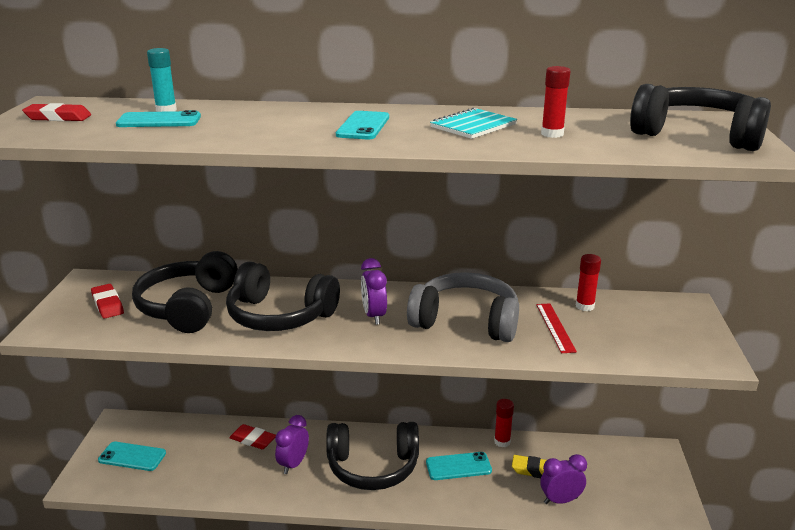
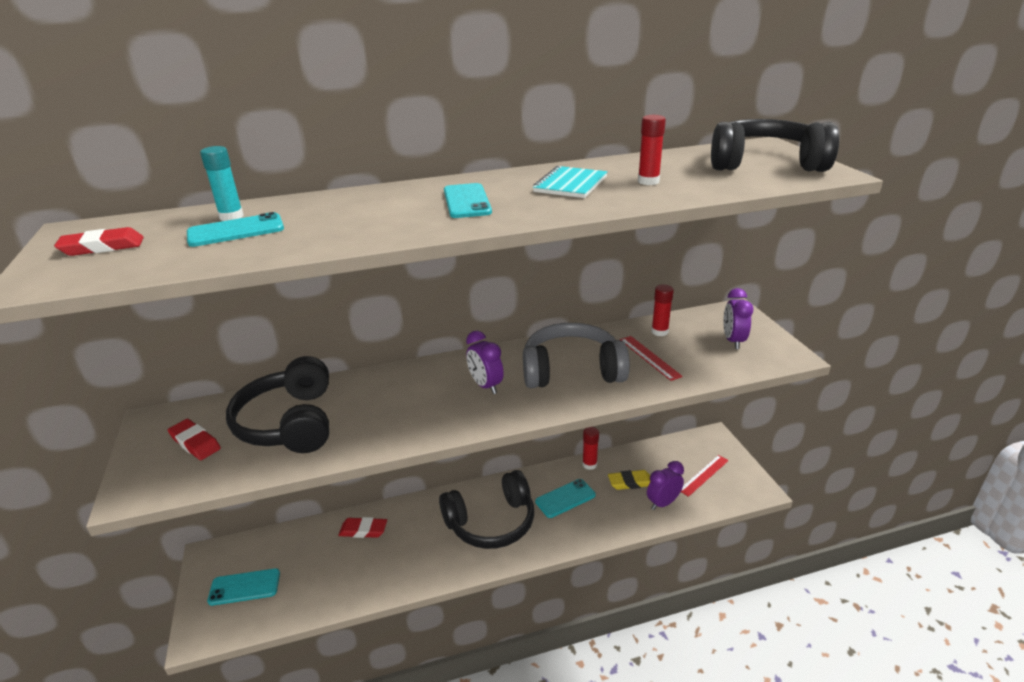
camera: 20 degrees left, 5 degrees up
black headphones [226,262,340,331] -> none
purple clock [275,415,309,474] -> purple clock moved to [723,288,753,349]
none -> red ruler [681,455,729,497]

